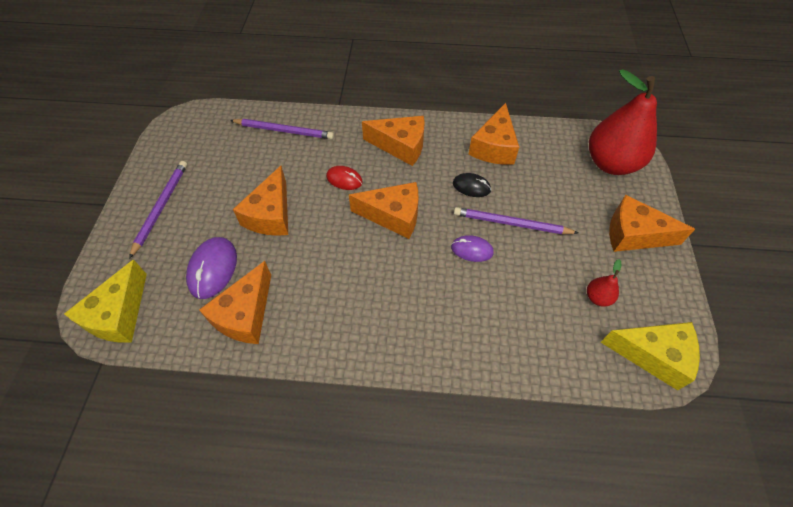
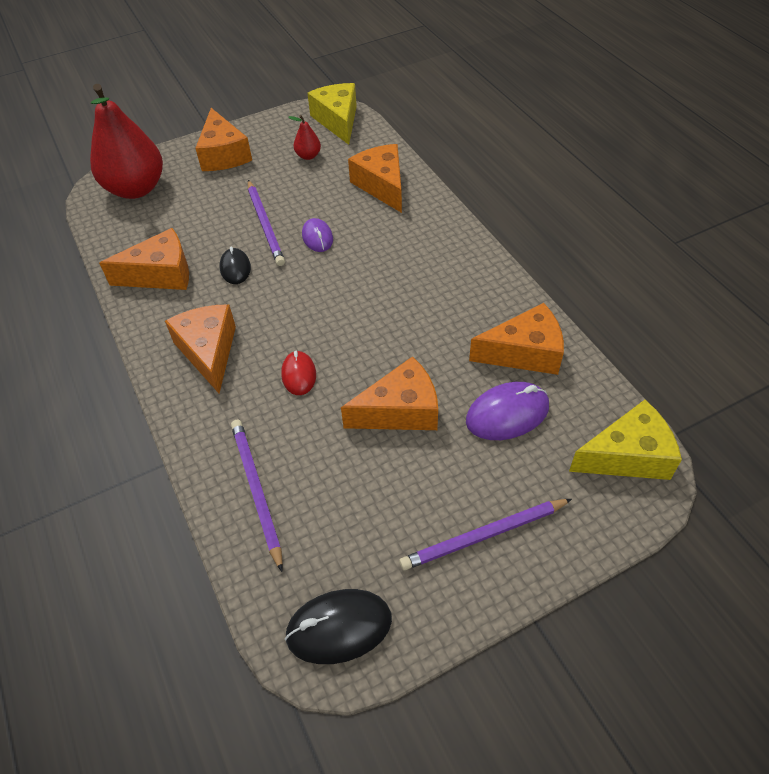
camera: 120 degrees left, 5 degrees down
orange cheese [349,182,419,239] -> orange cheese moved to [348,144,402,213]
none -> black mouse [285,589,392,664]

